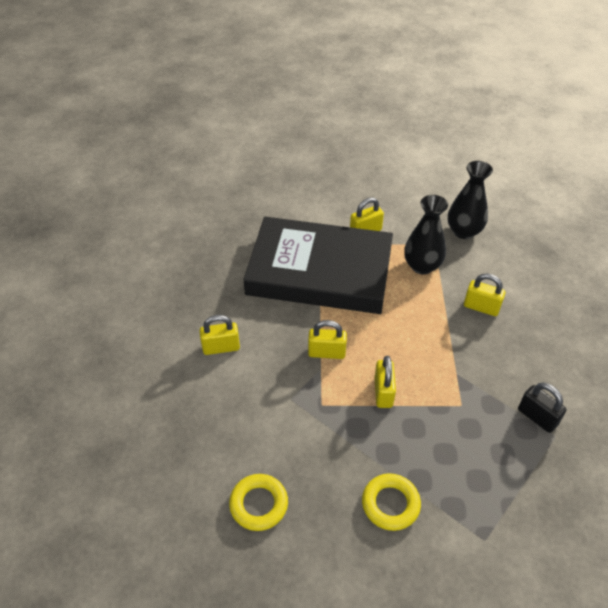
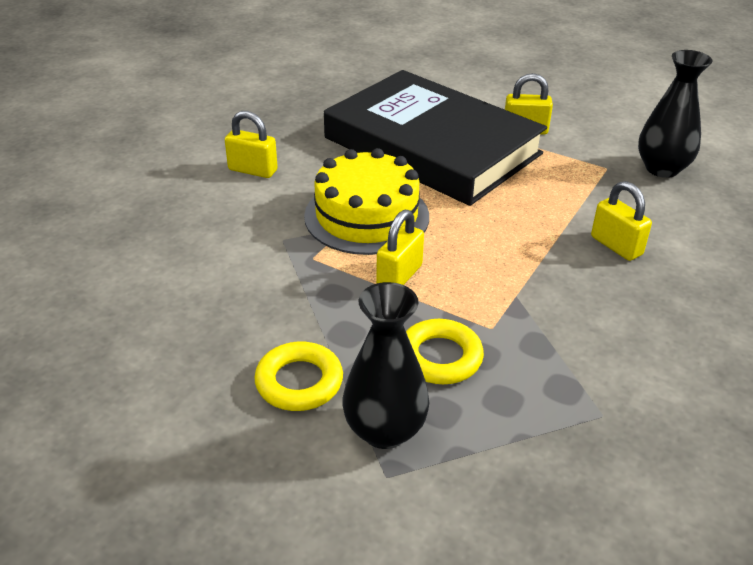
camera: 30 degrees right, 10 degrees down
yellow ring [229,474,288,531] -> yellow ring moved to [406,319,484,384]
yellow padlock [308,320,347,359] -> yellow cake [304,148,429,255]
black vase [404,195,448,274] -> black vase moved to [342,282,429,449]
black padlock [518,383,567,433] -> none

